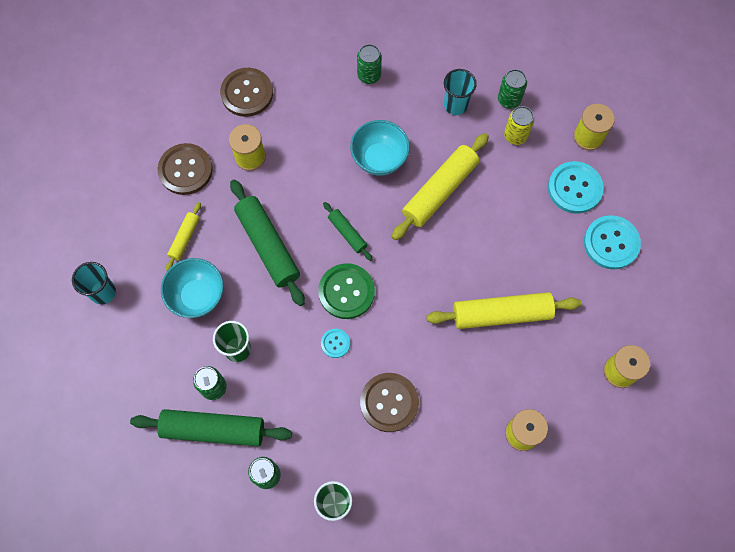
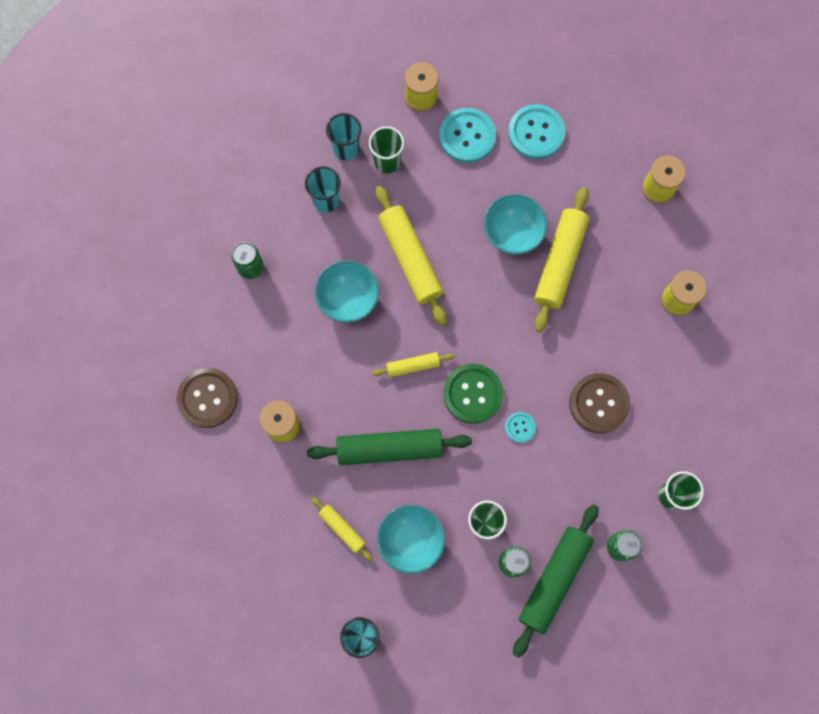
camera: 65 degrees left, 5 degrees up
brown button [158,143,213,195] -> none
green rolling pin [323,202,372,261] -> yellow rolling pin [372,352,454,377]
green can [498,69,527,109] -> turquoise cup [326,113,361,161]
yellow can [504,106,534,145] -> green cup [369,126,404,174]
none -> turquoise bowl [484,194,548,255]

